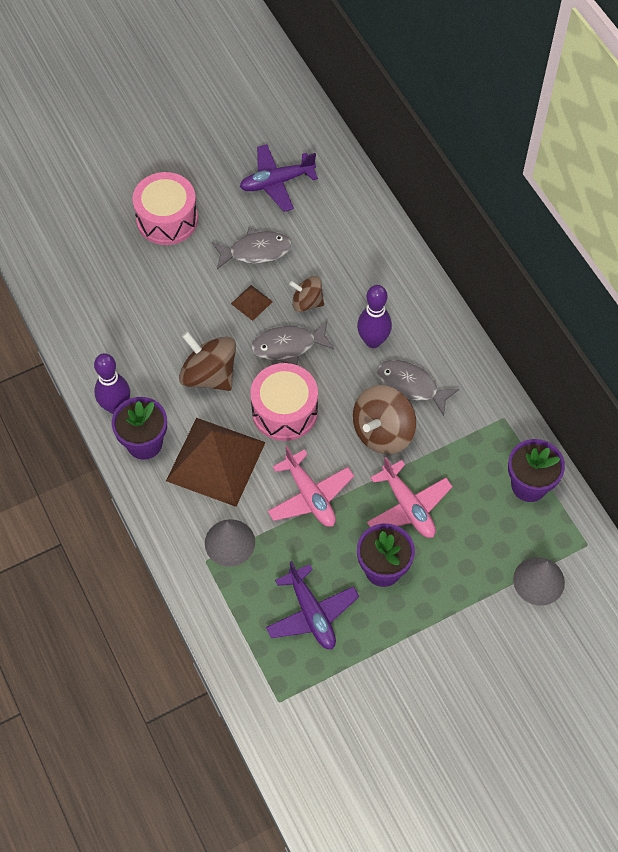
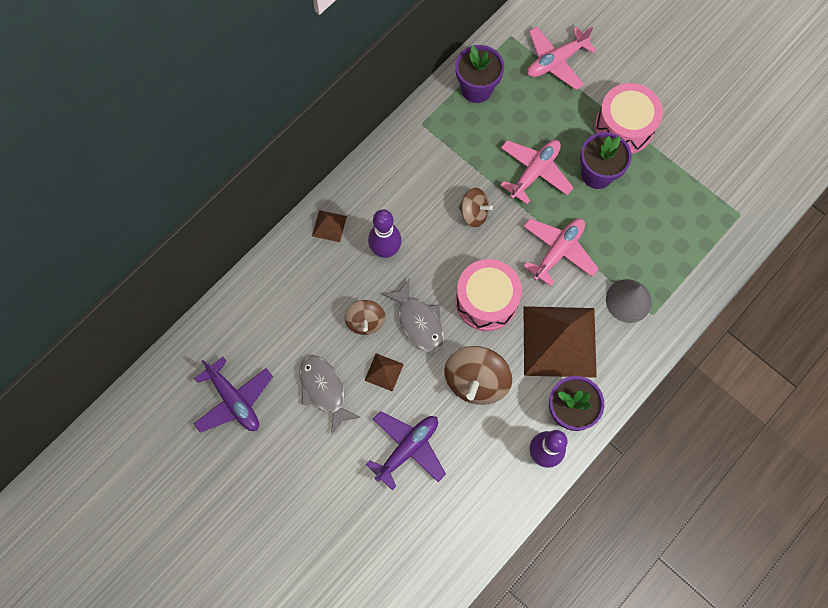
camera: 110 degrees left, 10 degrees up
pink drum [133,172,198,245] -> pink drum moved to [595,83,663,154]
purple plane [266,561,359,650] -> purple plane moved to [366,411,446,490]
brown spinning top [353,385,416,455] -> brown spinning top [459,188,493,227], size x0.61
grey fish [377,360,459,416] -> none
grey cone [513,557,565,606] -> pink plane [527,27,596,90]
none -> brown pyramid [312,210,347,242]

